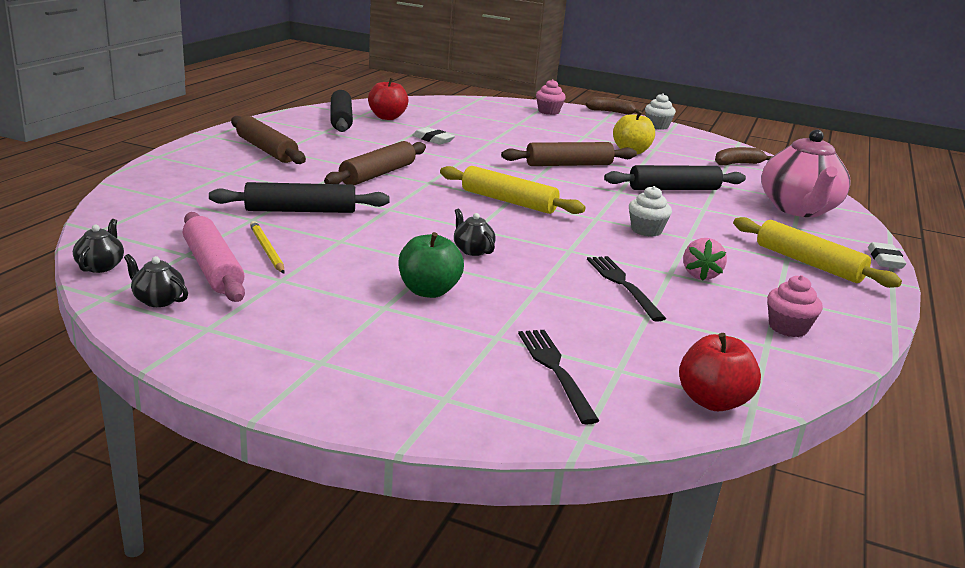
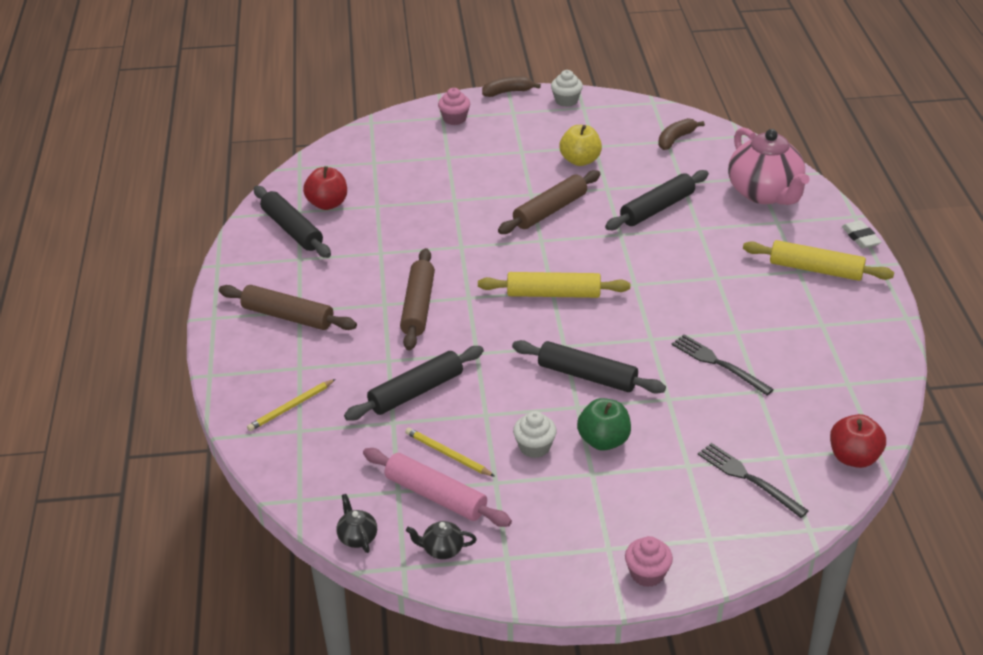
camera: 25 degrees left, 15 degrees up
white eraser [412,127,455,145] -> none
black teapot [454,209,496,256] -> black rolling pin [512,340,666,394]
white cupcake [629,186,672,237] -> white cupcake moved to [513,411,557,458]
pink strawberry [683,238,727,281] -> none
pink cupcake [767,275,823,337] -> pink cupcake moved to [625,536,673,587]
none -> yellow pencil [247,379,336,431]

